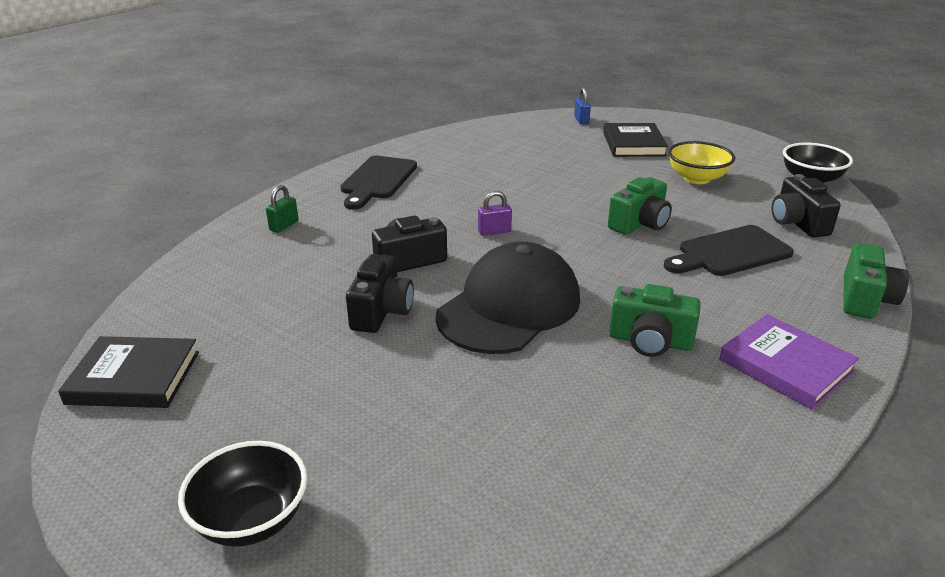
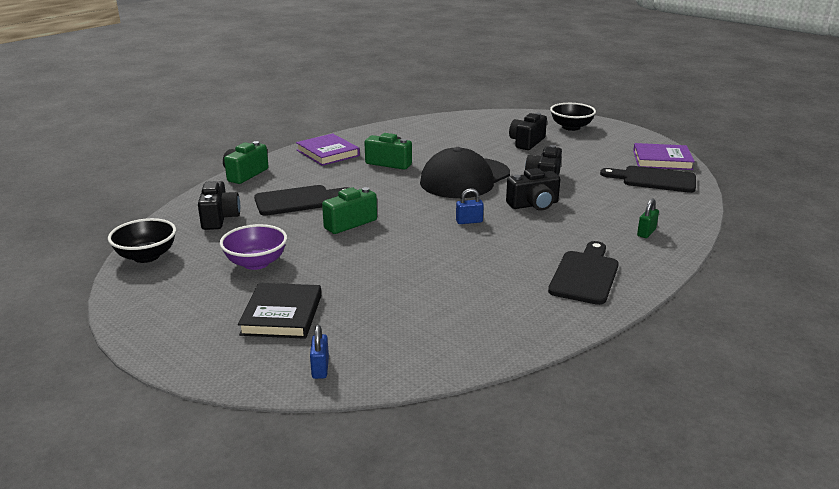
camera: 175 degrees left, 5 degrees down
black book [58,336,199,408] -> purple book [633,143,695,170]
purple padlock [478,191,512,236] -> blue padlock [456,188,484,224]
yellow bowl [668,141,735,184] -> purple bowl [220,224,287,270]
none -> black camera [509,112,547,150]
none -> black cutting board [600,166,696,193]

